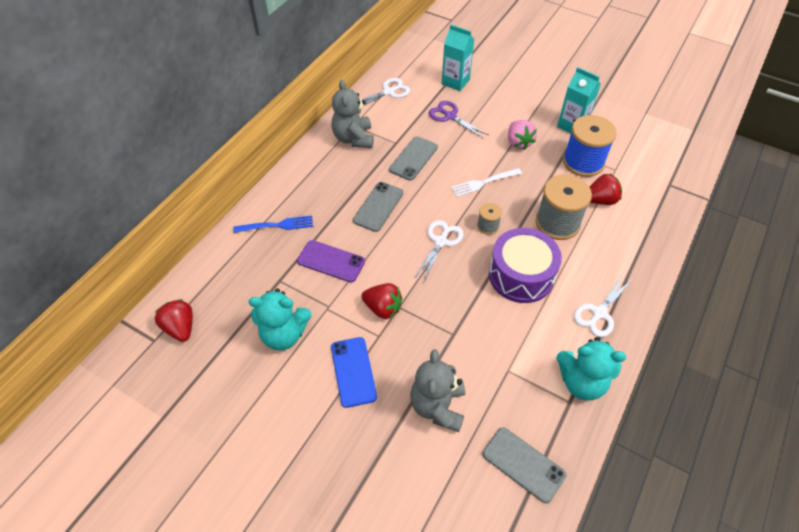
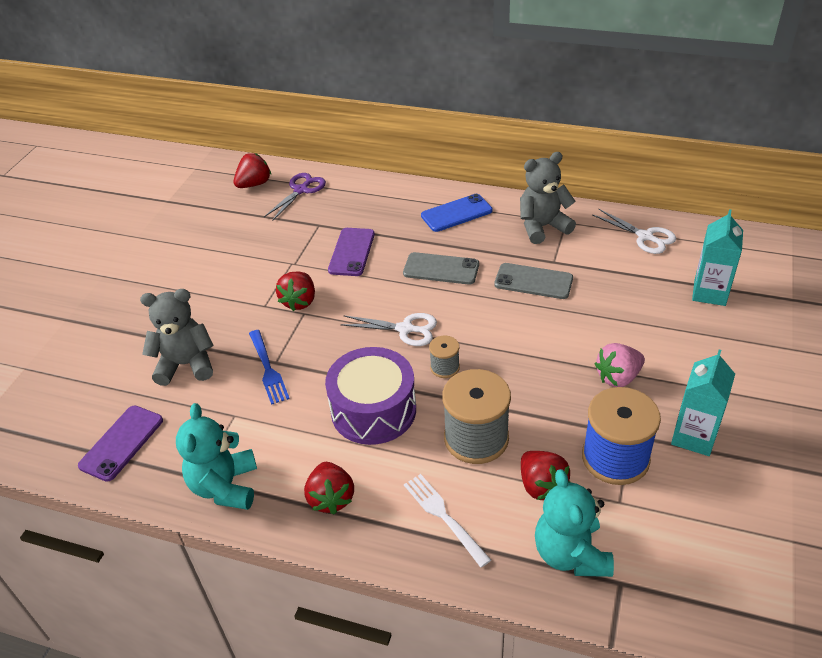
camera: 80 degrees right, 10 degrees down
blue fork [233,215,313,233] -> blue fork moved to [249,330,290,405]
turquoise teddy bear [249,289,311,350] -> turquoise teddy bear moved to [535,469,614,577]
blue phone [331,337,377,408] -> blue phone moved to [421,194,493,232]
purple scissors [429,101,488,139] -> purple scissors moved to [264,173,326,221]
white fork [451,168,522,197] -> white fork moved to [404,474,491,568]
grey phone [483,427,566,503] -> purple phone [78,405,163,482]
white scissors [574,275,632,337] -> red strawberry [304,462,354,514]

